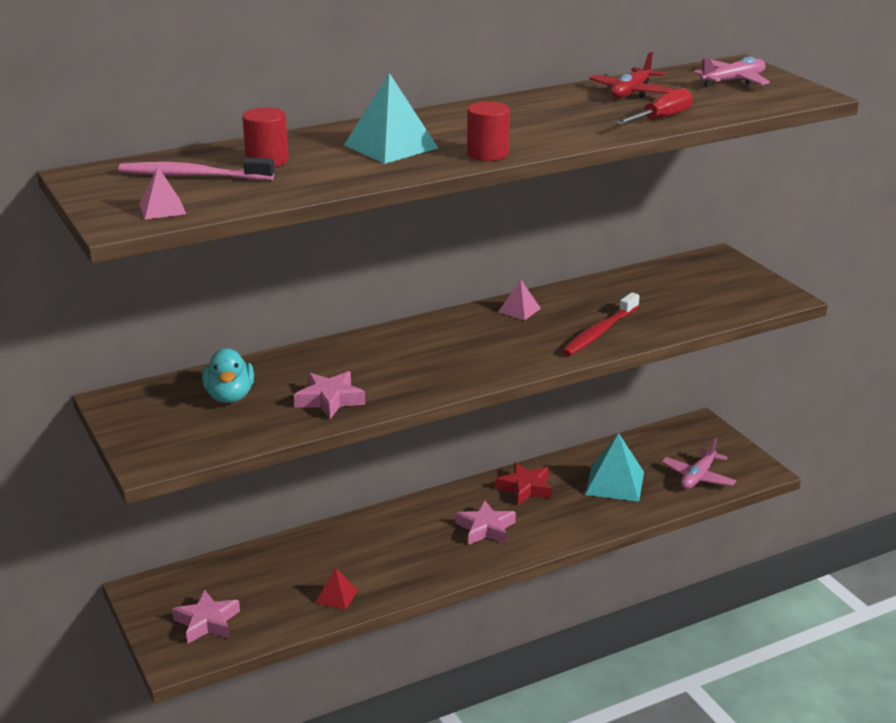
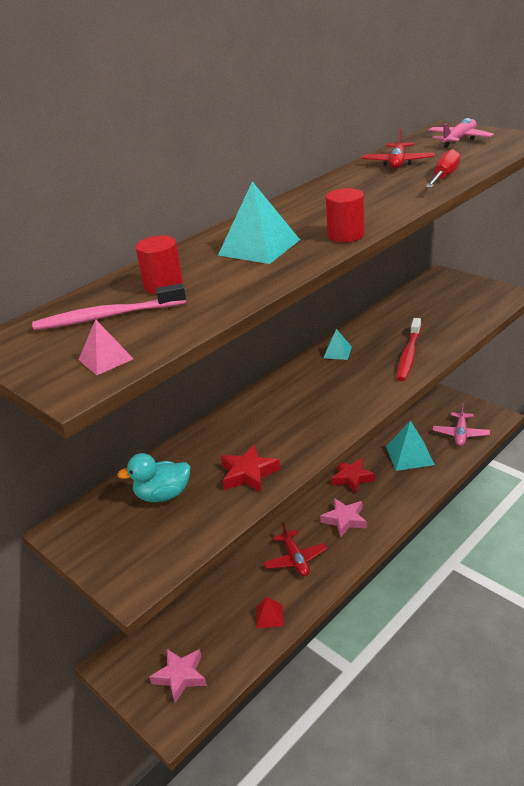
camera: 15 degrees left, 5 degrees up
turquoise duck [202,348,254,403] -> turquoise duck turned 105 degrees clockwise [117,453,191,502]
pink star [294,371,365,419] -> red star [221,444,280,492]
pink pyramid [499,279,541,320] -> turquoise pyramid [324,329,352,360]
none -> red plane [264,522,328,577]

